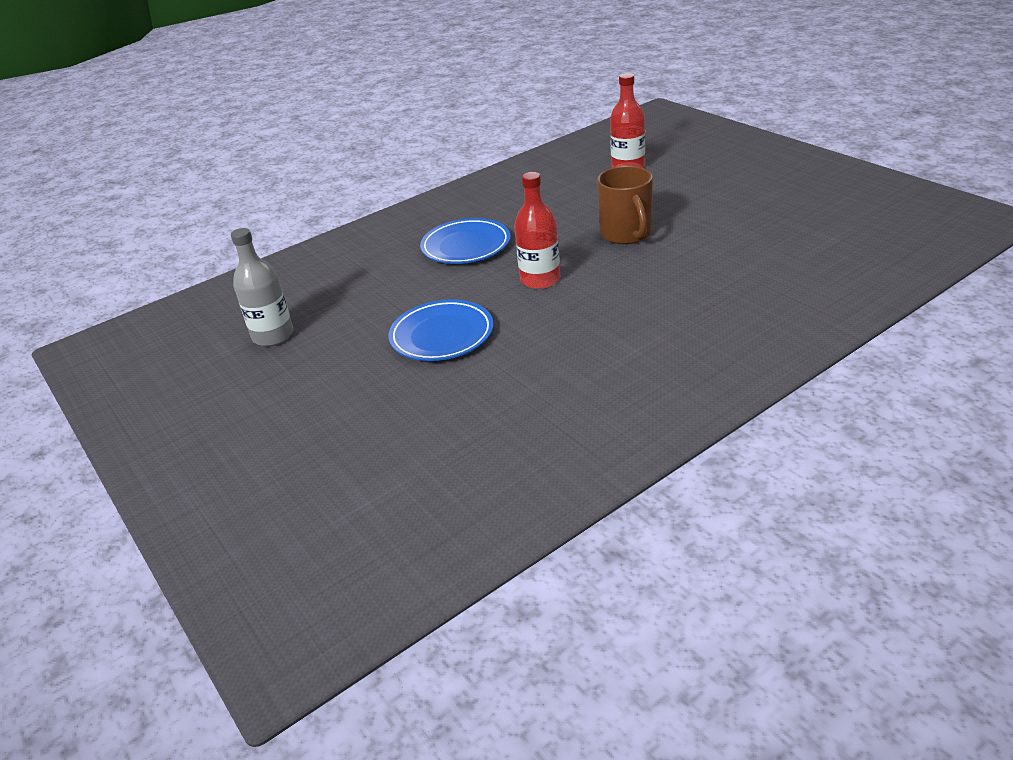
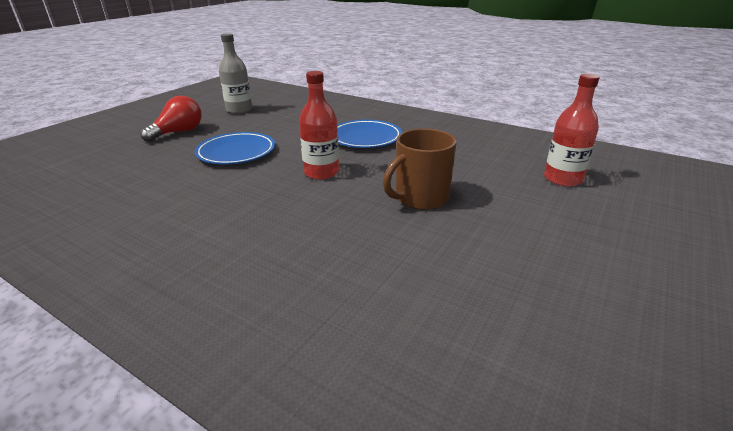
camera: 65 degrees right, 5 degrees down
none -> red light bulb [140,95,202,142]

